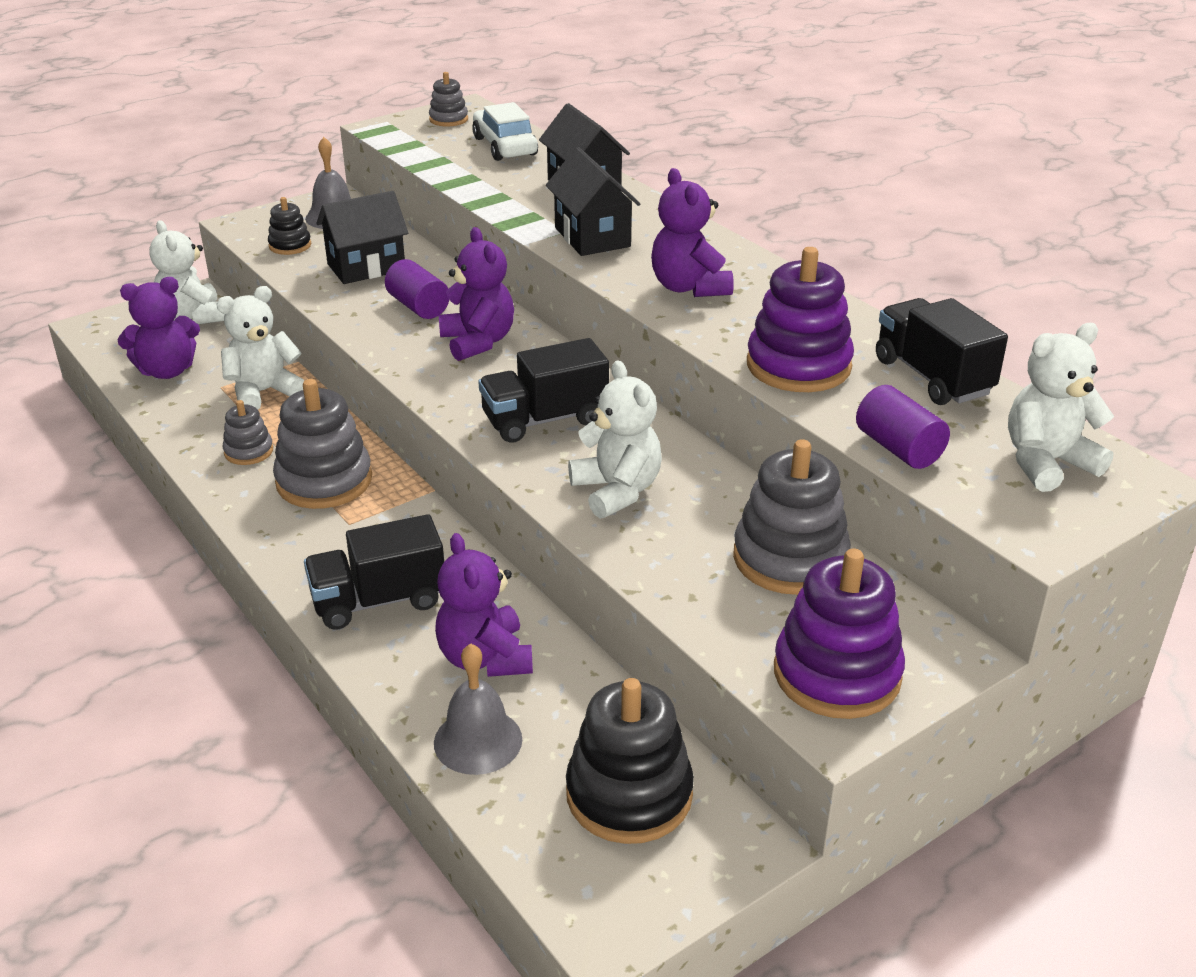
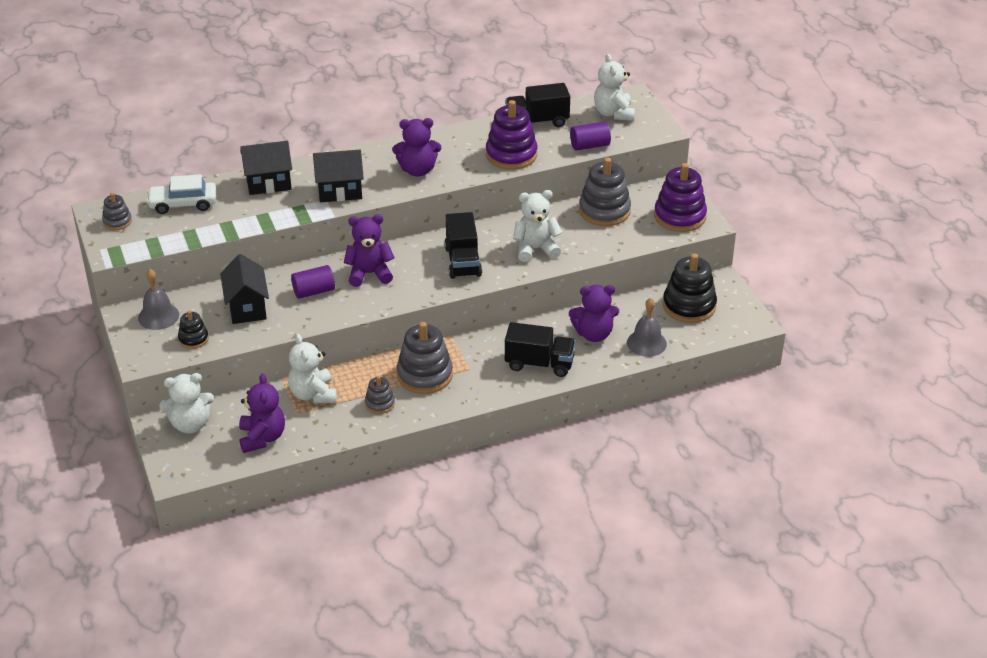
camera: 75 degrees left, 5 degrees up
black truck [304,514,444,630] -> black truck turned 75 degrees counterclockwise [505,322,576,377]

